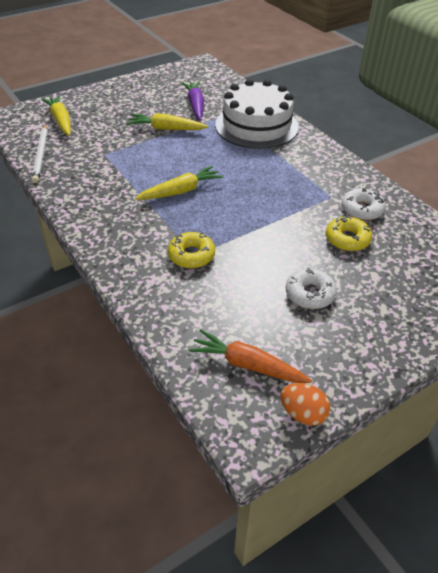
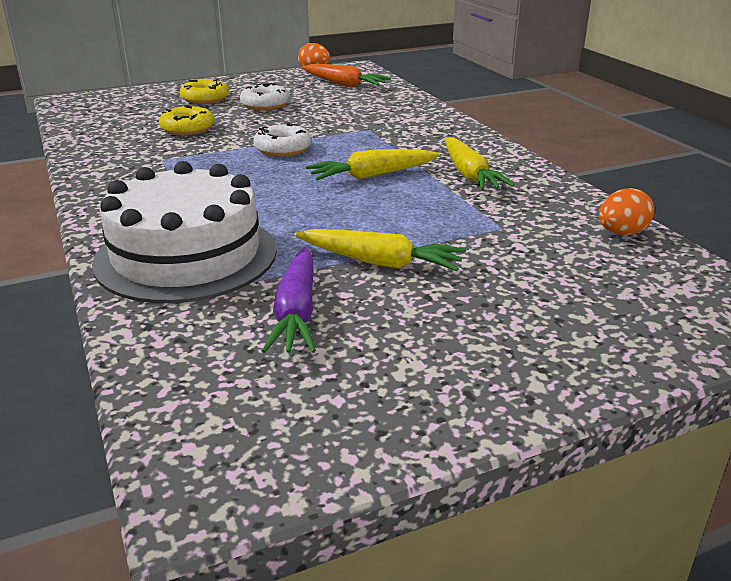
camera: 170 degrees left, 15 degrees down
white pencil [32,124,48,183] -> orange egg [599,188,654,235]
yellow carrot [41,95,71,136] -> yellow carrot moved to [445,137,515,190]
yellow donut [168,232,215,268] -> yellow donut moved to [180,79,229,104]
white donut [341,188,386,220] -> white donut moved to [253,123,311,157]

